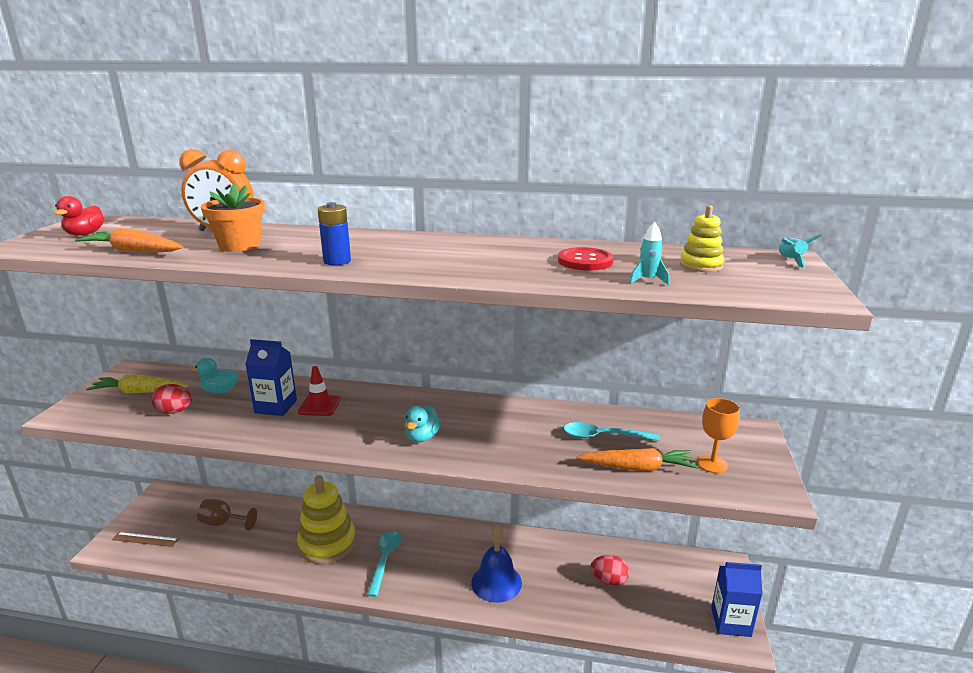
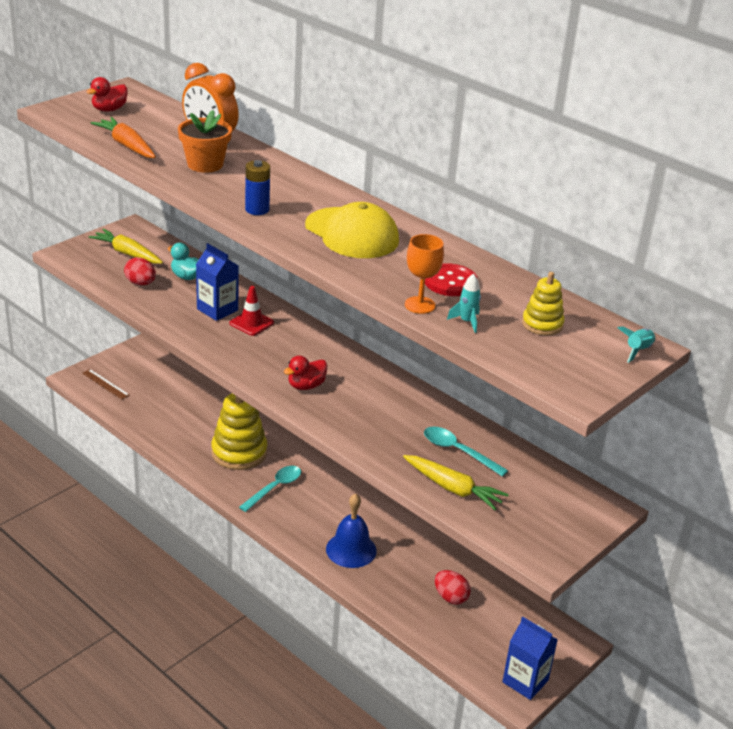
camera: 30 degrees right, 10 degrees up
brown goblet [197,499,257,531] -> none
turquoise duck [404,405,441,442] -> red duck [284,355,327,390]
orange carrot [576,448,698,471] -> yellow carrot [403,455,509,510]
orange goblet [698,398,740,473] -> orange goblet moved to [405,234,444,314]
none -> yellow cap [305,202,399,258]

